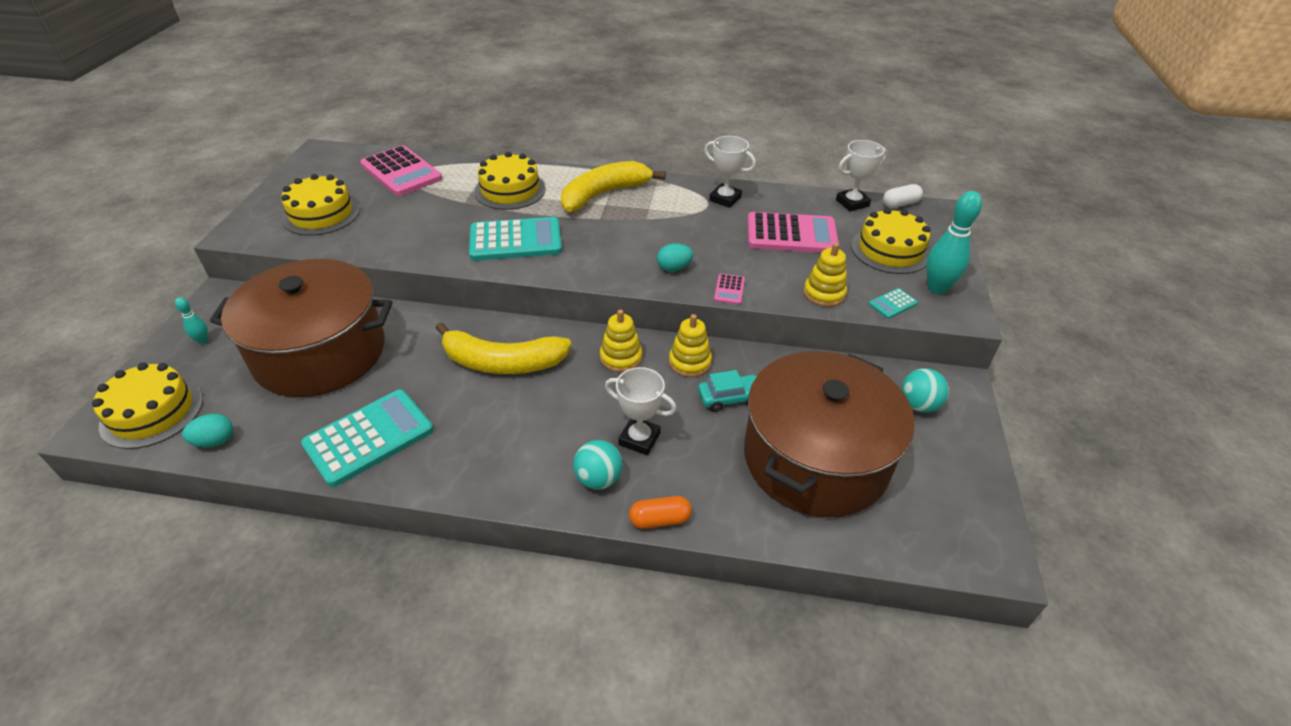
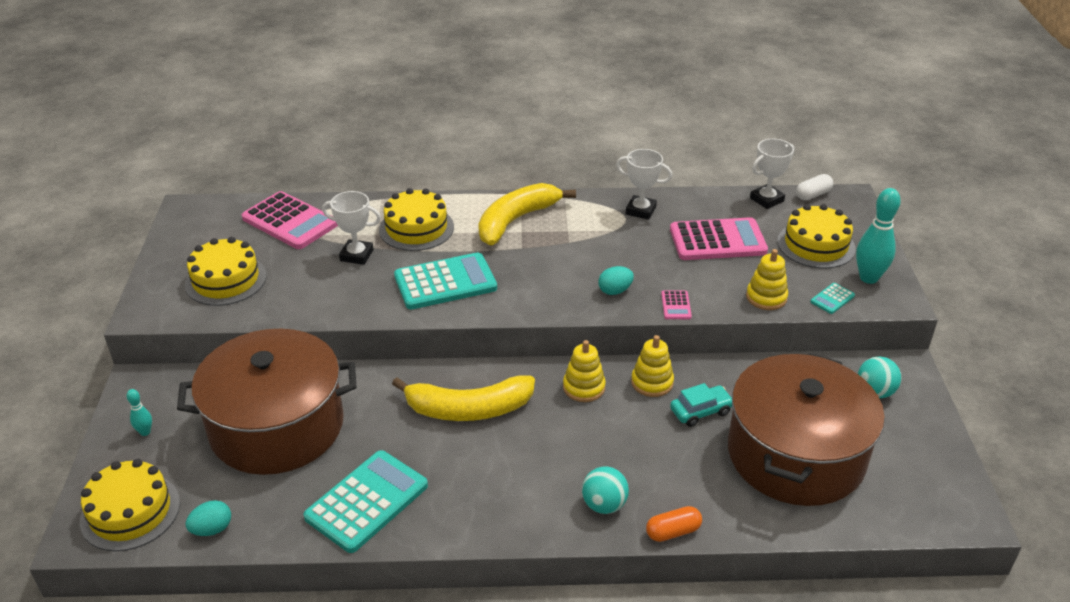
camera: 10 degrees left, 5 degrees down
white trophy [605,367,677,455] -> white trophy moved to [322,191,381,265]

